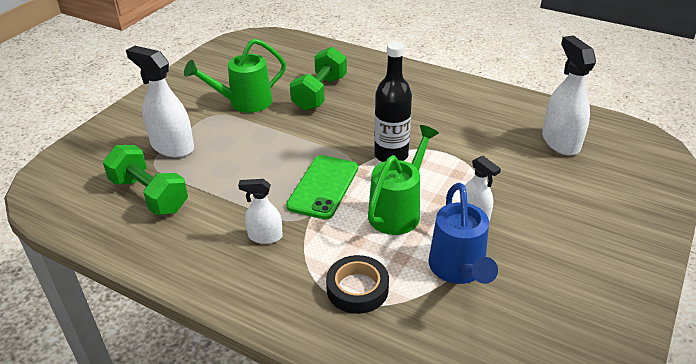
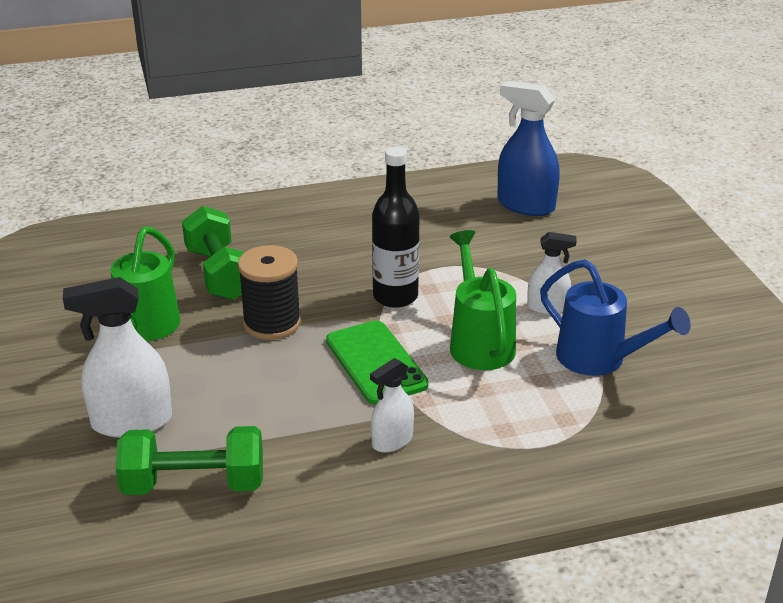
camera: 45 degrees left, 5 degrees down
black tape [326,255,389,314] -> none
white spray bottle [542,35,596,156] -> blue spray bottle [497,81,560,216]
none -> black spool [238,245,301,340]

